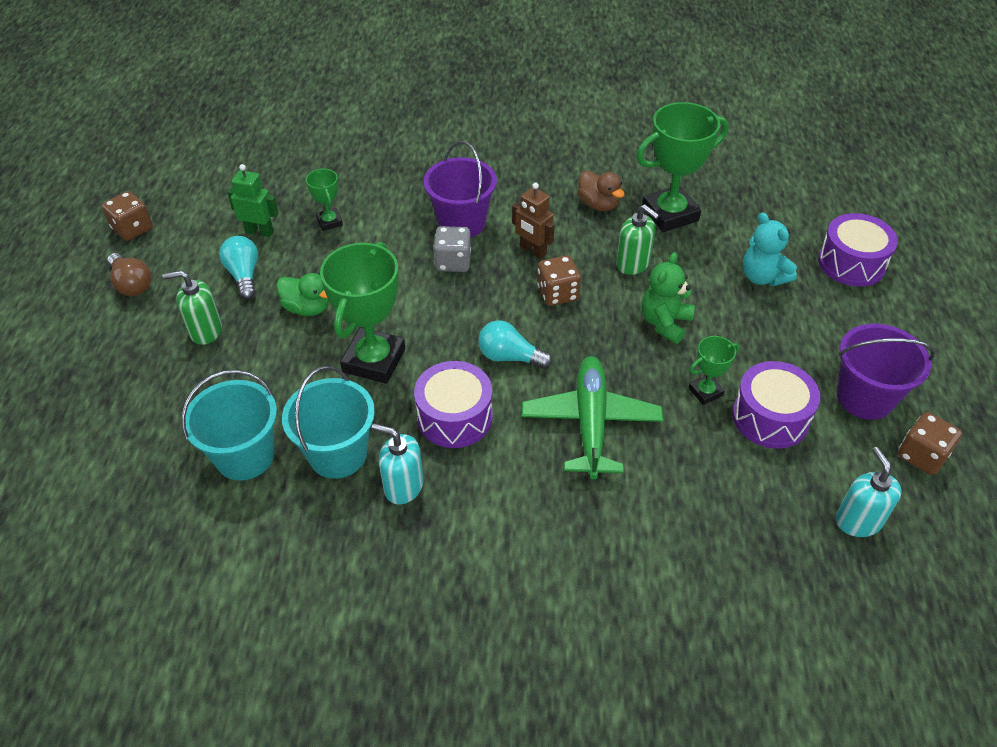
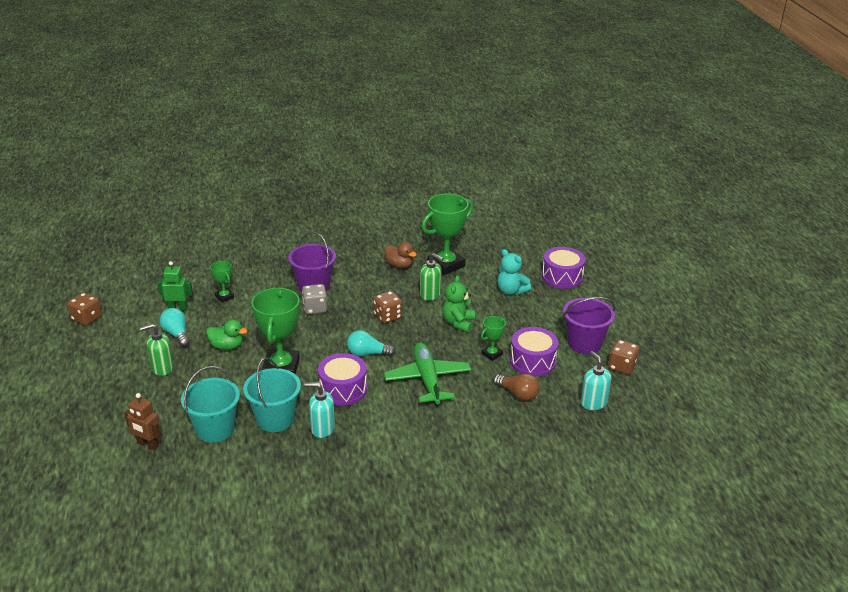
camera: 15 degrees left, 15 degrees down
brown light bulb [107,253,152,296] -> brown light bulb moved to [493,373,540,401]
brown robot [512,183,555,259] -> brown robot moved to [125,393,161,451]

